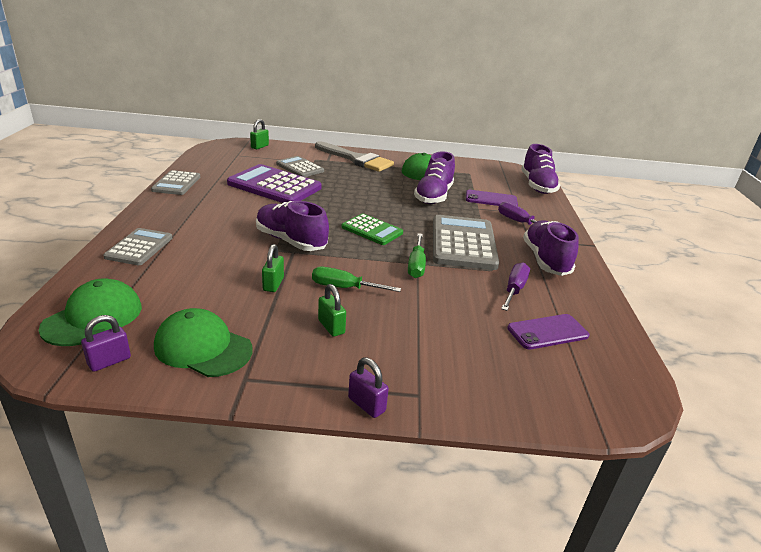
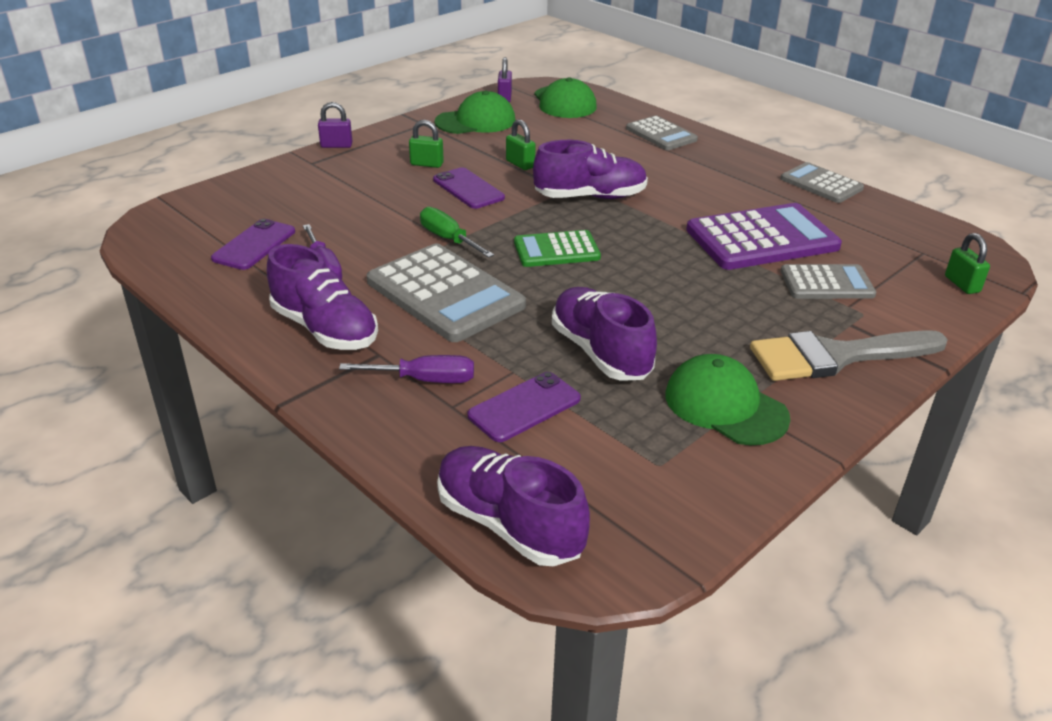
camera: 135 degrees right, 5 degrees up
green screwdriver [312,267,401,292] -> purple phone [433,167,505,209]

